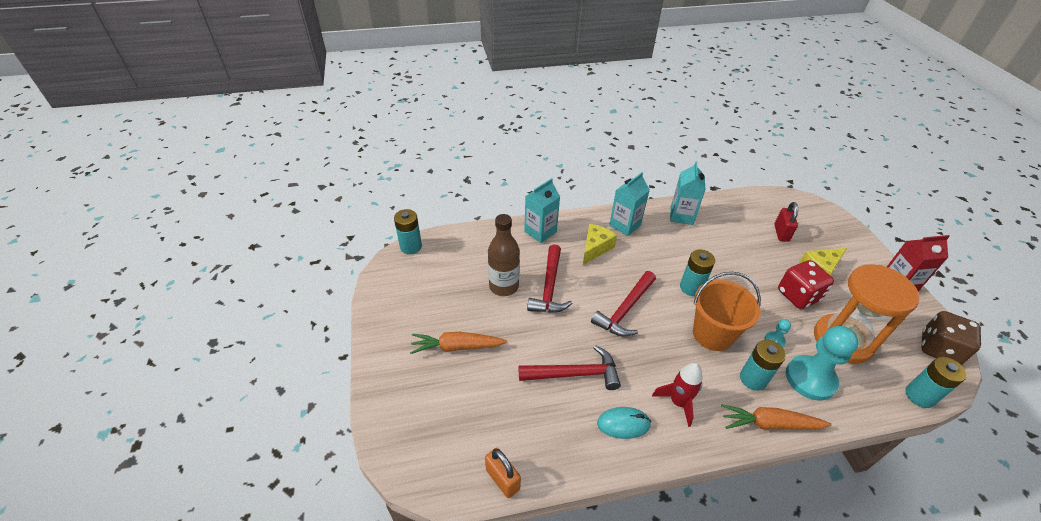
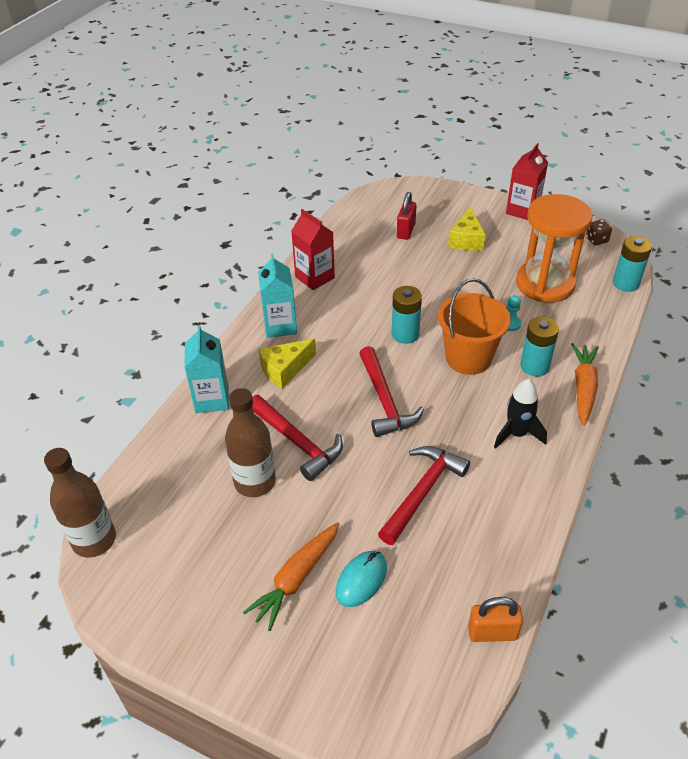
camera: 50 degrees left, 0 degrees up
turquoise battery [394,209,422,254] -> brown bottle [44,448,116,558]
yellow cheese [583,224,617,265] -> yellow cheese turned 105 degrees counterclockwise [259,339,316,389]
turquoise mouse [597,407,651,439] -> turquoise mouse moved to [336,551,387,607]
red rocket [652,363,703,427] -> black rocket [494,379,547,449]
turquoise carton [670,162,706,225] -> red carton [291,209,335,290]
orange carrot [721,404,832,429] -> orange carrot turned 150 degrees clockwise [571,343,599,426]
red padlock [774,202,798,242] -> red padlock turned 60 degrees clockwise [397,192,416,240]
red dice [778,260,834,309] -> none
turquoise pawn [786,326,859,400] -> none
brown dice [921,311,981,365] -> brown dice [586,220,612,245], size x0.52

